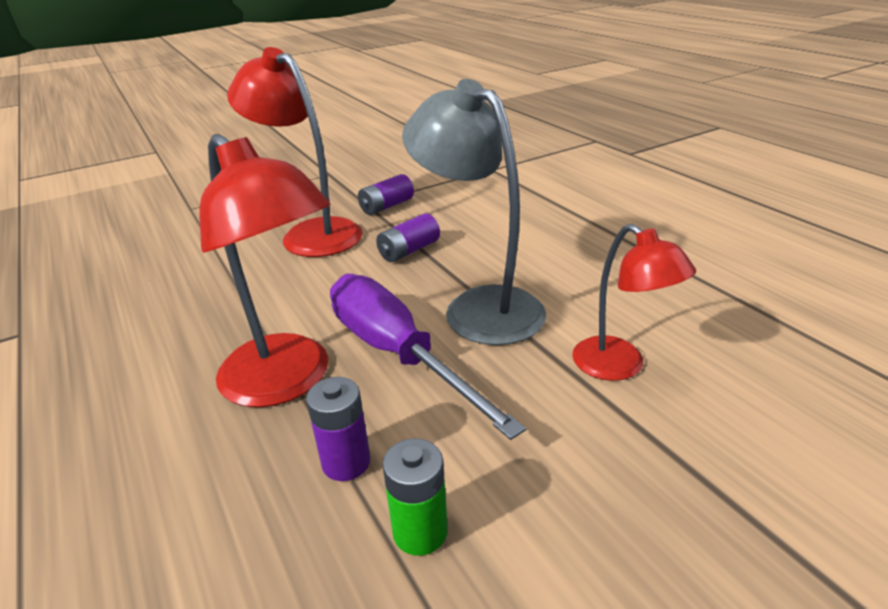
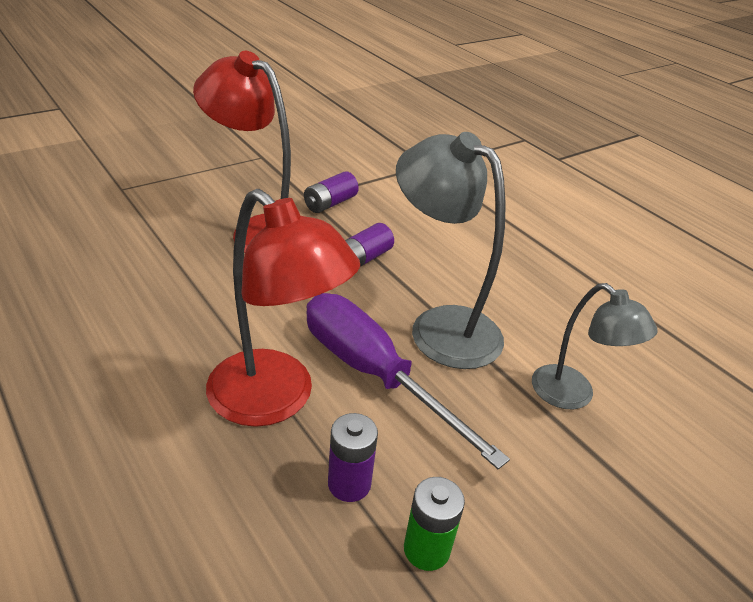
camera: 10 degrees left, 5 degrees up
red lamp [572,224,696,381] -> grey lamp [532,283,658,409]

